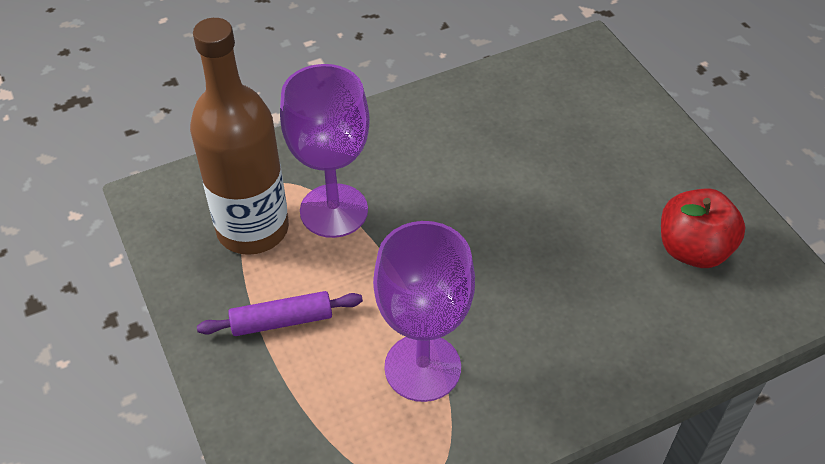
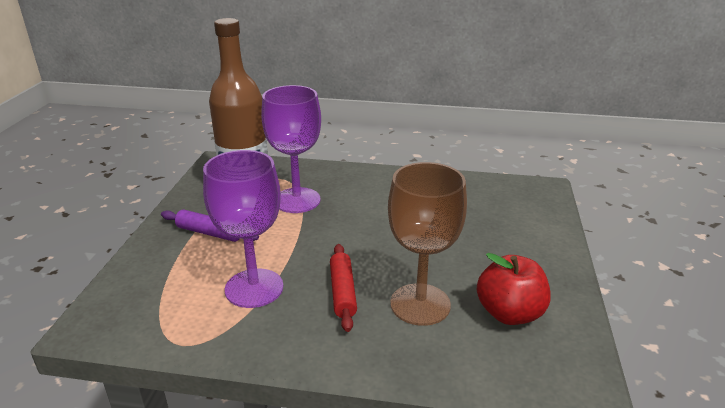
camera: 35 degrees right, 20 degrees down
none -> red rolling pin [330,244,357,332]
none -> brown goblet [388,162,467,326]

